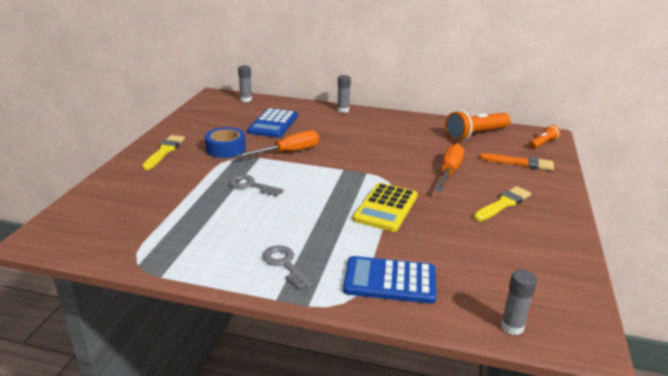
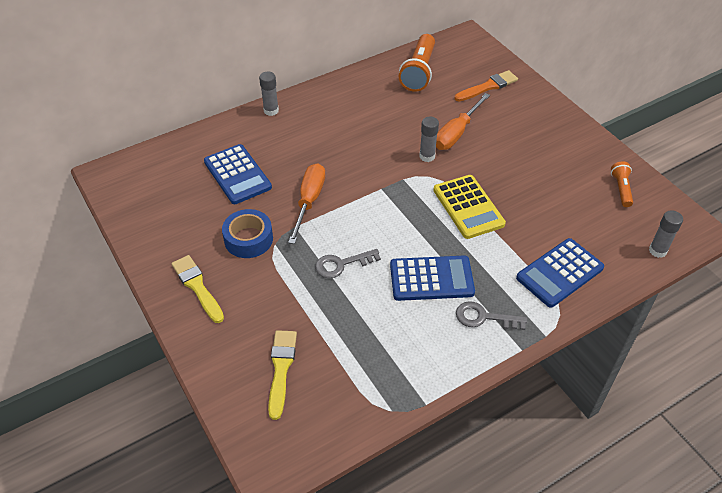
camera: 45 degrees left, 20 degrees up
grey glue stick [238,65,252,102] -> grey glue stick moved to [419,117,439,162]
orange screwdriver [435,144,464,192] -> orange screwdriver turned 120 degrees counterclockwise [436,93,490,150]
yellow brush [473,186,531,221] -> yellow brush moved to [268,330,297,420]
orange flashlight [529,125,560,149] -> orange flashlight moved to [611,162,633,207]
none -> blue calculator [390,256,475,301]

